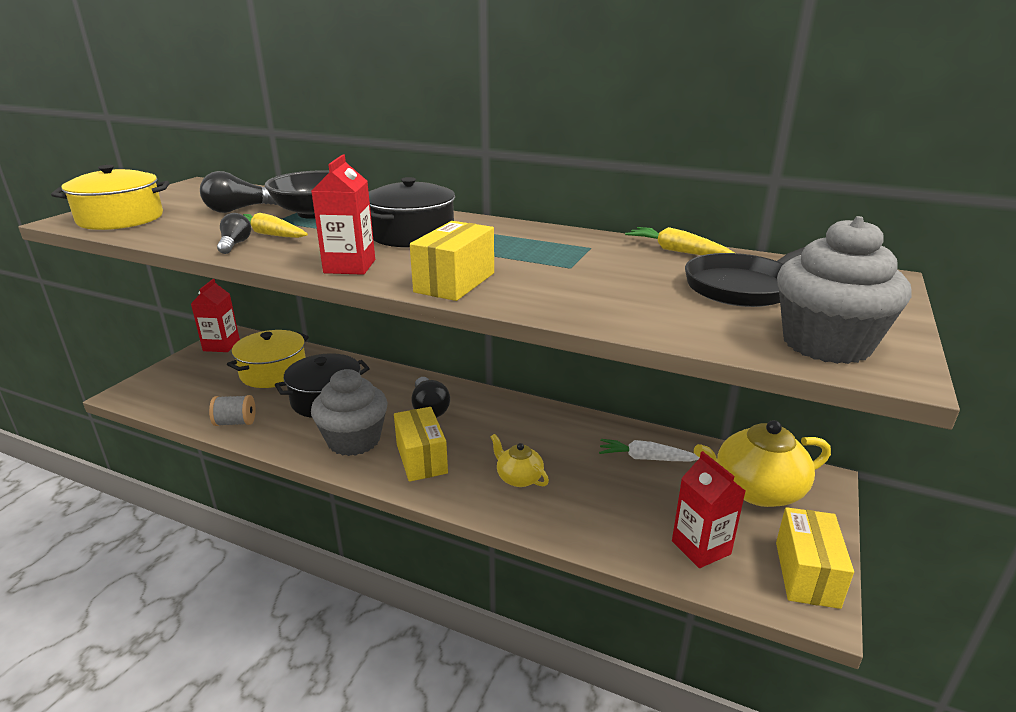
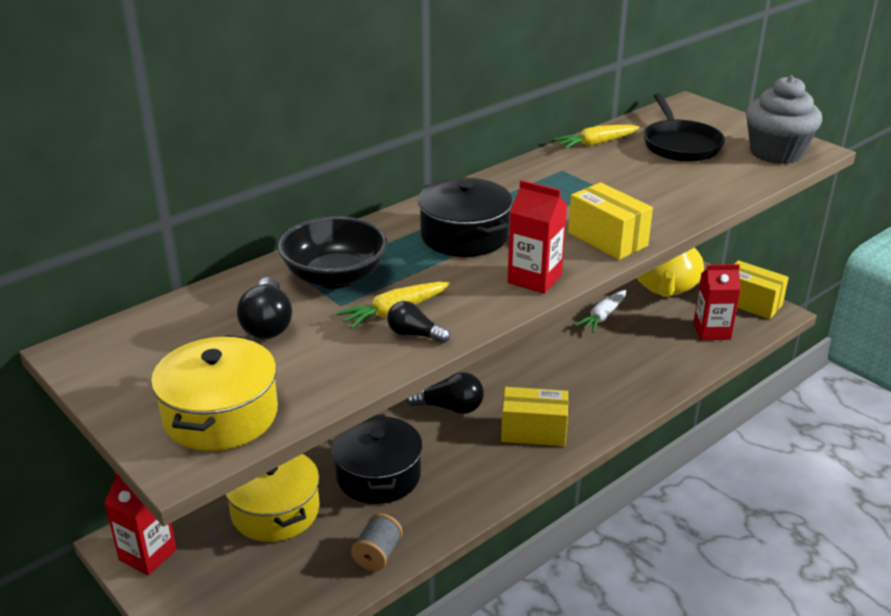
camera: 65 degrees left, 5 degrees up
grey cupcake [311,369,388,456] -> none
yellow teapot [491,434,549,487] -> none

